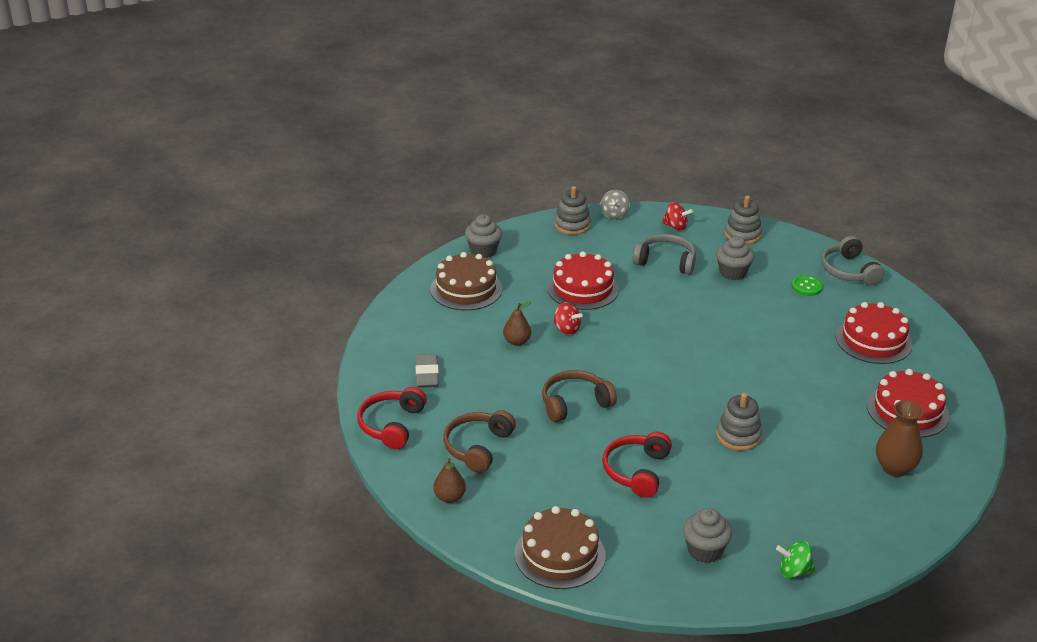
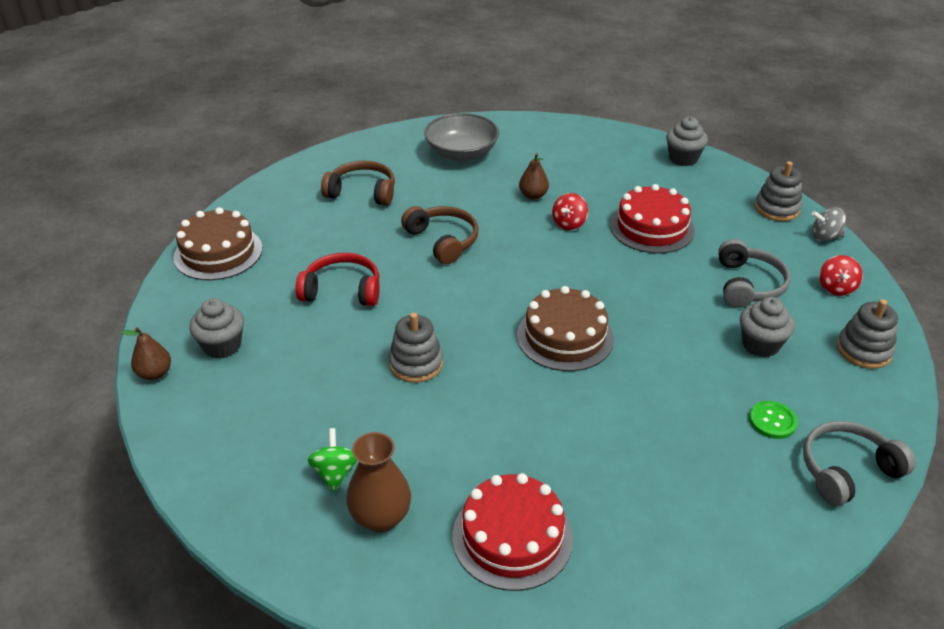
camera: 80 degrees right, 5 degrees up
red headphones [357,387,427,449] -> none
grey eraser [416,354,439,388] -> grey bowl [424,113,499,161]
brown cake [430,252,502,310] -> brown cake moved to [517,286,614,371]
brown pear [433,458,466,503] -> brown pear moved to [120,327,171,380]
green spinning top [776,541,816,578] -> green spinning top moved to [308,428,357,492]
red cake [836,302,912,364] -> none

